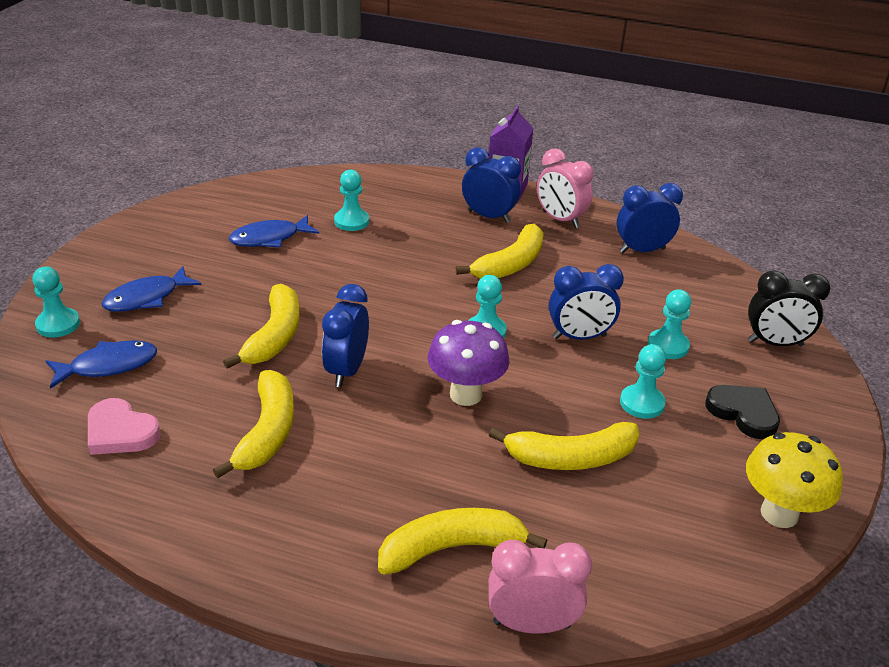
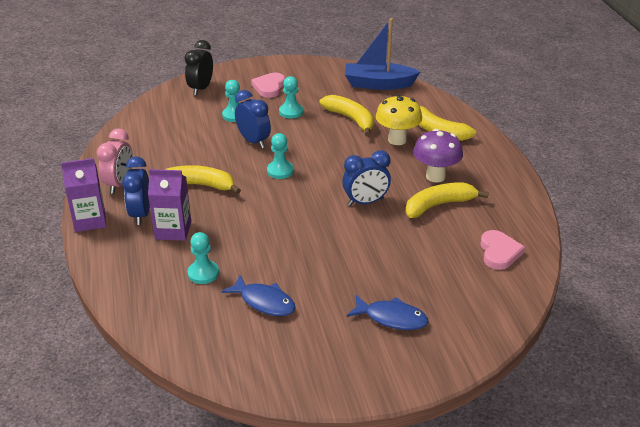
camera: 120 degrees left, 0 degrees up
turquoise pawn [32,267,80,337] -> none
blue fish [46,340,157,389] -> none
yellow banana [223,284,300,369] -> none
purple mushroom [428,320,509,406] -> purple mushroom moved to [413,129,463,183]
pink clock [488,540,592,634] -> none
blue clock [617,183,683,253] -> none
black heart [705,385,780,439] -> pink heart [251,73,285,98]
yellow mushroom [746,432,843,528] -> yellow mushroom moved to [376,94,422,145]
black clock [748,271,830,346] -> black clock turned 135 degrees counterclockwise [185,40,213,96]
none -> purple carton [148,169,191,241]
none -> blue boat [345,18,420,90]

